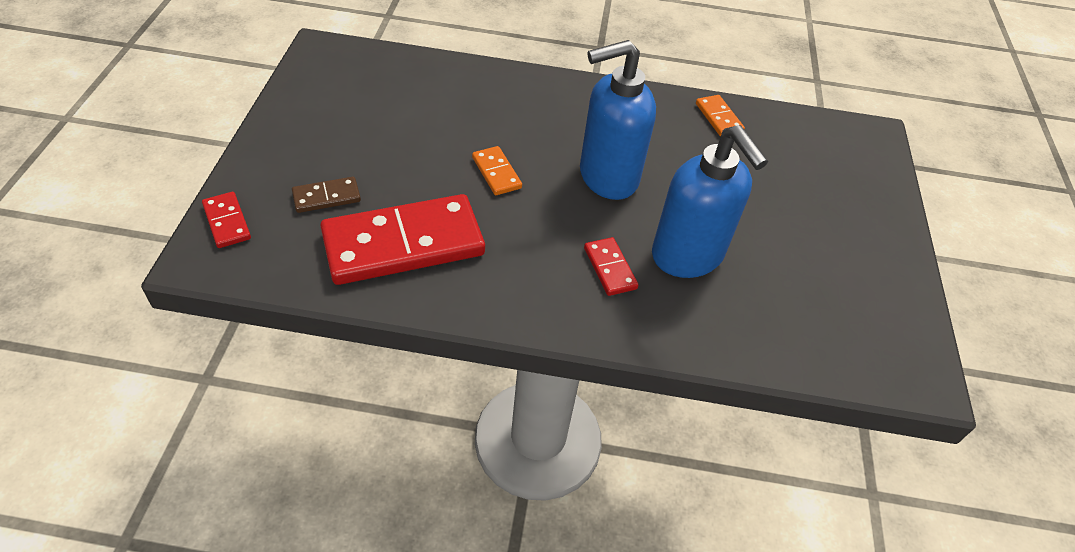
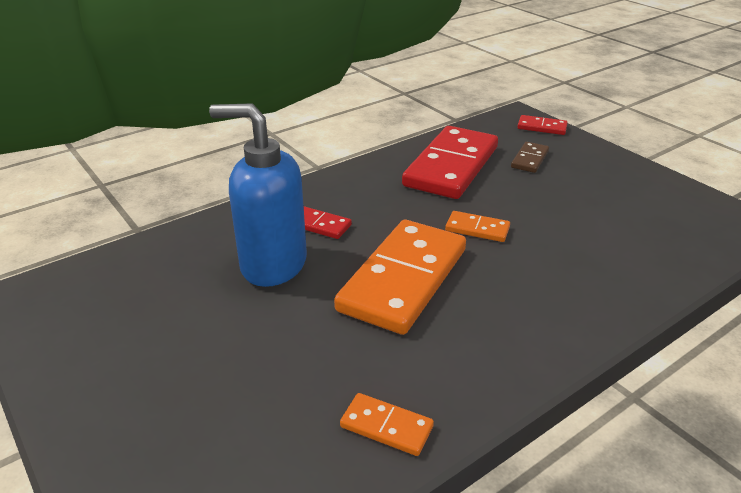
camera: 140 degrees right, 15 degrees down
blue soap dispenser [580,40,656,200] -> orange domino [334,220,466,335]

